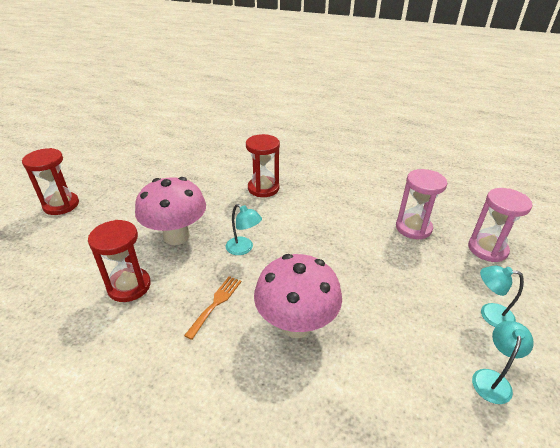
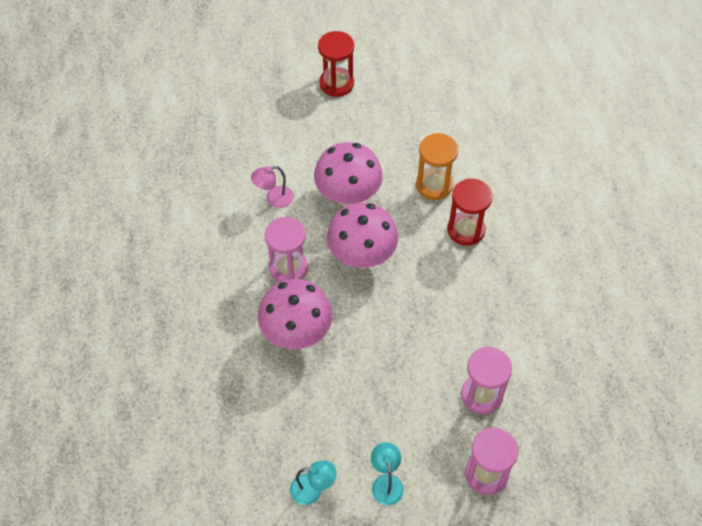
camera: 65 degrees right, 20 degrees up
red hourglass [88,220,151,302] -> pink lamp [251,166,294,208]
orange fork [184,276,241,340] -> pink hourglass [265,217,308,282]
turquoise lamp [225,204,262,255] -> pink mushroom [327,202,398,269]
none -> orange hourglass [416,133,458,200]

